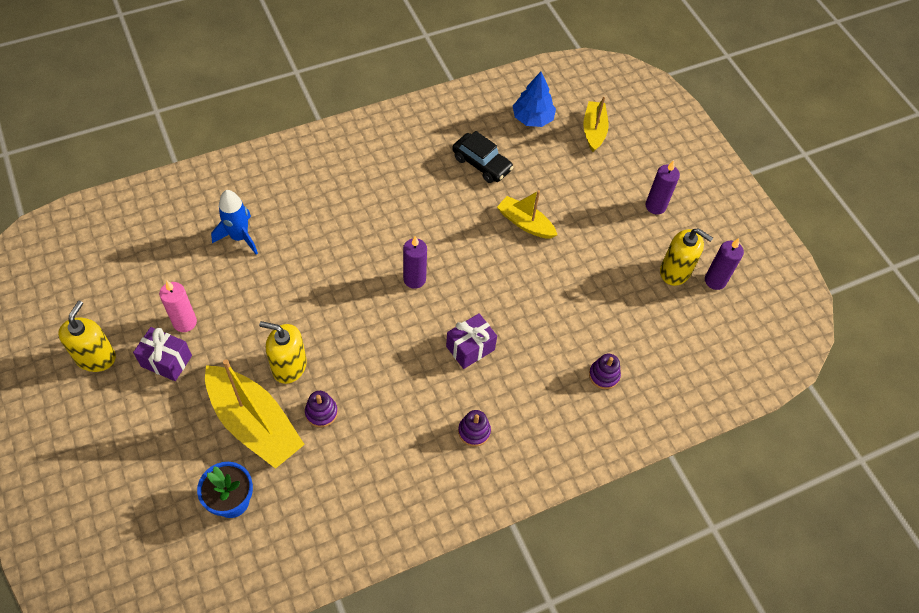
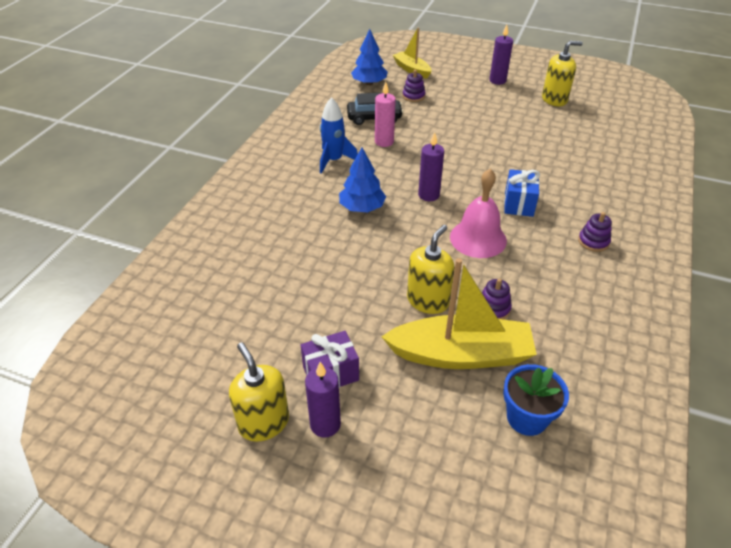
camera: 40 degrees left, 15 degrees down
pink candle [159,281,197,332] -> pink candle moved to [375,82,396,147]
blue rocket [211,190,258,255] -> blue rocket moved to [320,97,358,174]
yellow soap dispenser [259,321,307,384] -> yellow soap dispenser turned 150 degrees clockwise [407,225,455,314]
purple gift [446,313,497,369] -> blue gift [504,169,540,217]
yellow boat [497,190,557,239] -> none
purple stacking toy [589,354,621,389] -> purple stacking toy moved to [402,70,425,102]
purple candle [705,238,744,290] -> purple candle moved to [305,362,341,438]
none -> blue tree [339,148,386,212]
none -> pink bell [450,169,507,258]

